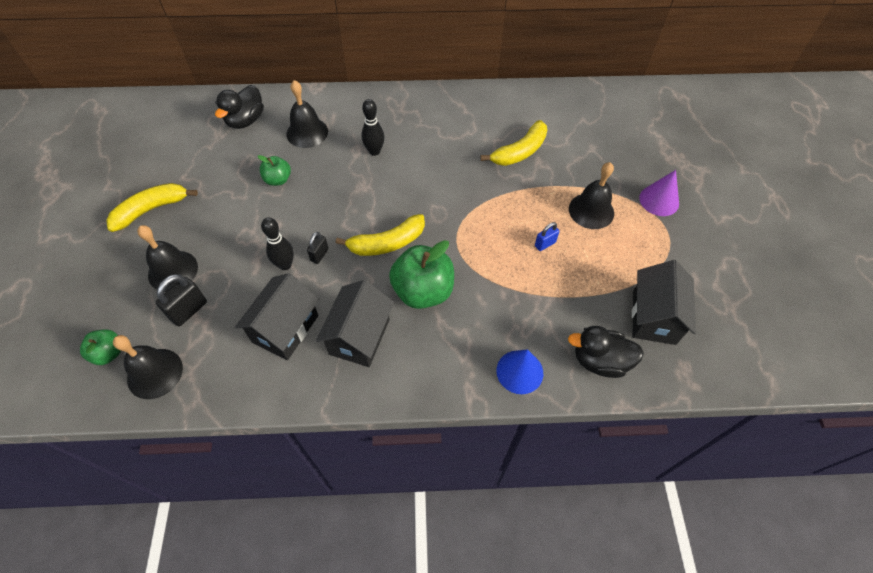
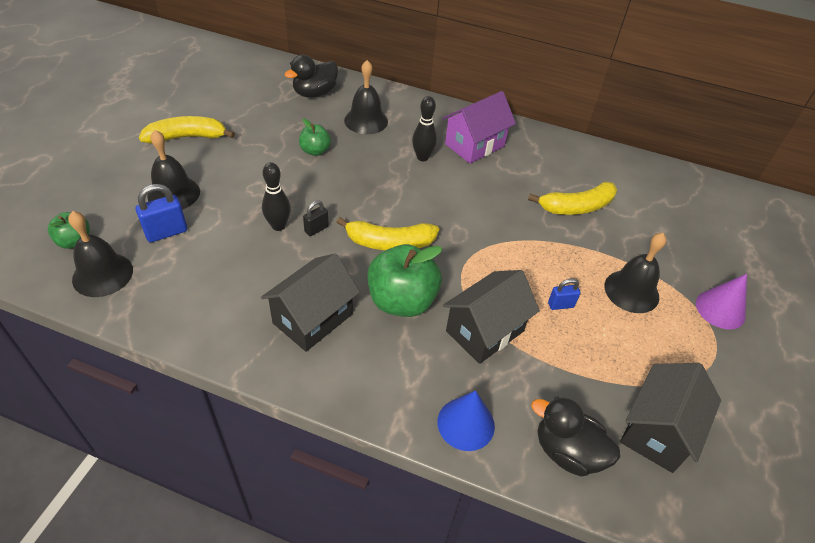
camera: 20 degrees right, 10 degrees down
black padlock [156,274,207,326] -> blue padlock [135,184,187,242]
black house [235,273,319,360] -> black house moved to [443,270,540,364]
none -> purple house [443,91,516,164]

